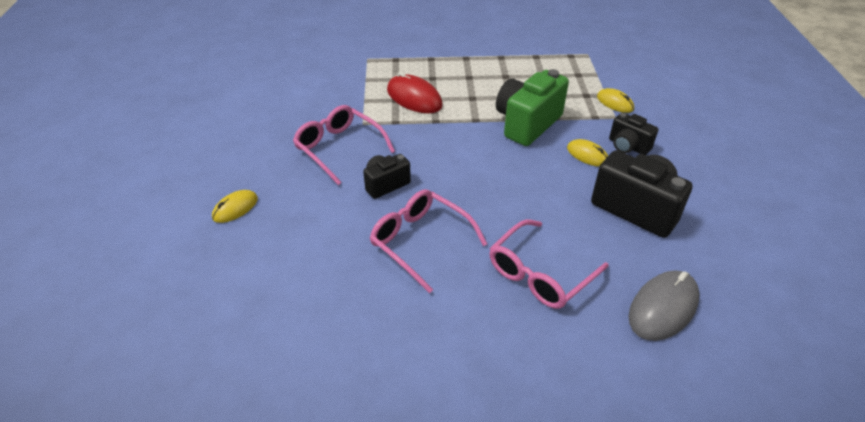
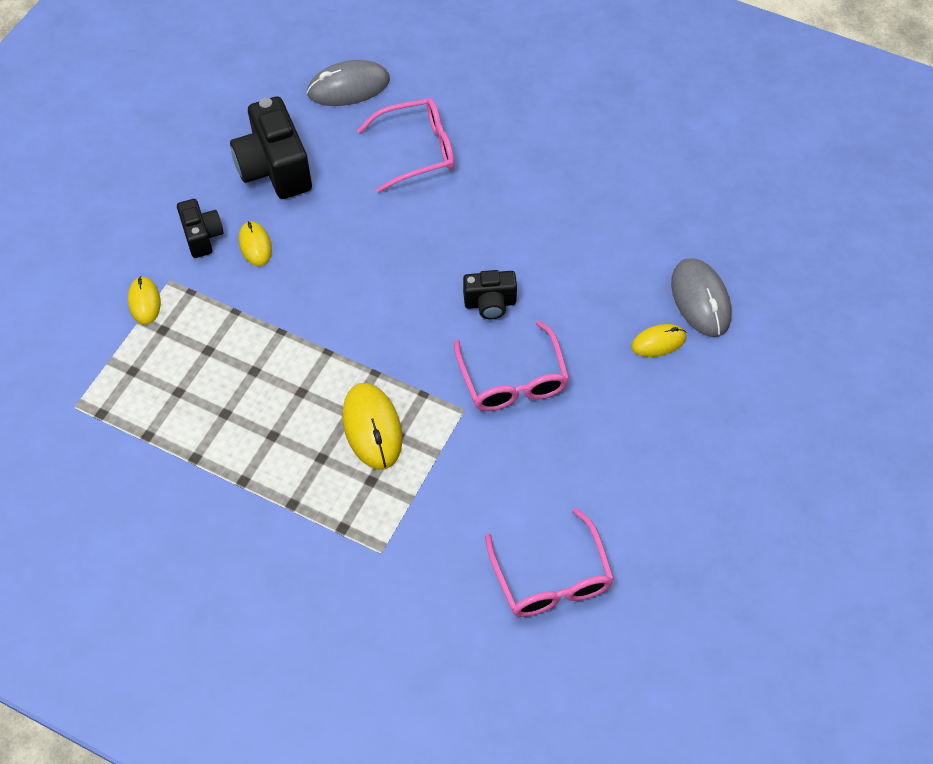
camera: 150 degrees left, 15 degrees up
pink glasses [370,189,487,293] -> pink glasses moved to [485,508,614,617]
red mouse [387,72,443,113] -> yellow mouse [342,383,403,470]
green camera [496,69,569,146] -> none
none -> grey mouse [671,258,732,337]

